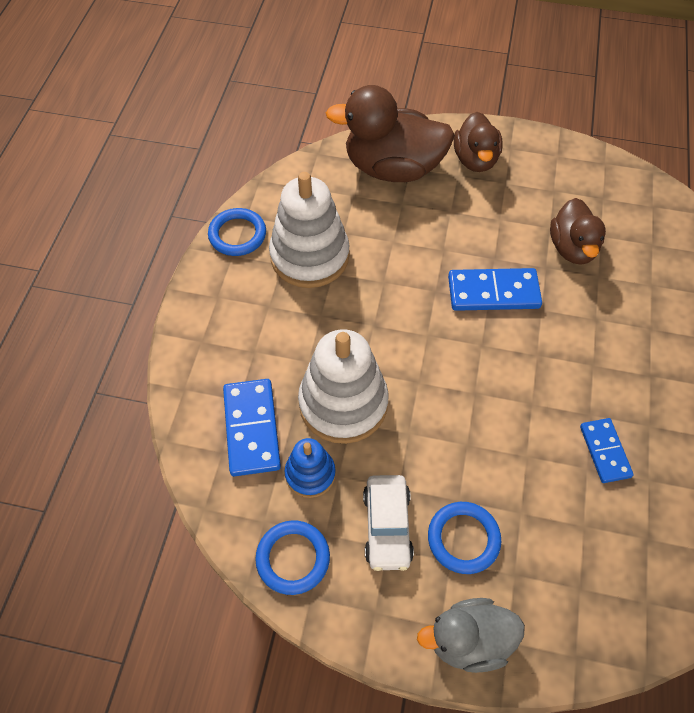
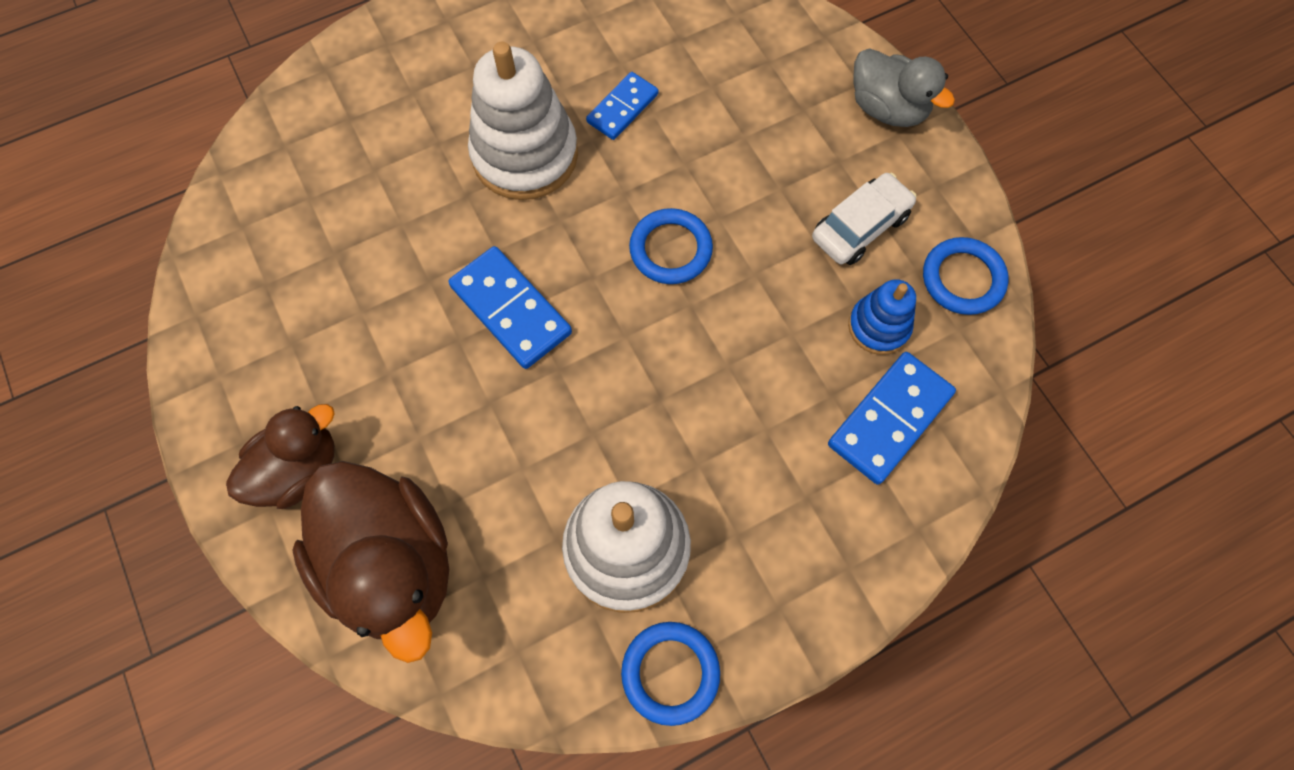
camera: 130 degrees left, 10 degrees up
white stacking toy [298,329,389,444] -> white stacking toy moved to [468,42,578,200]
blue ring [428,502,501,574] -> blue ring moved to [629,208,713,284]
brown duck [550,198,606,265] -> none

